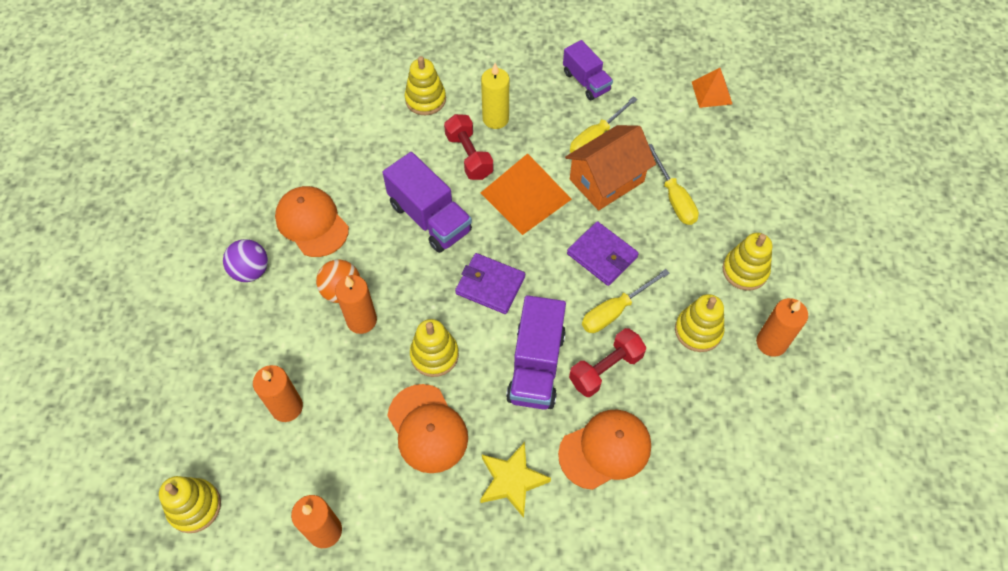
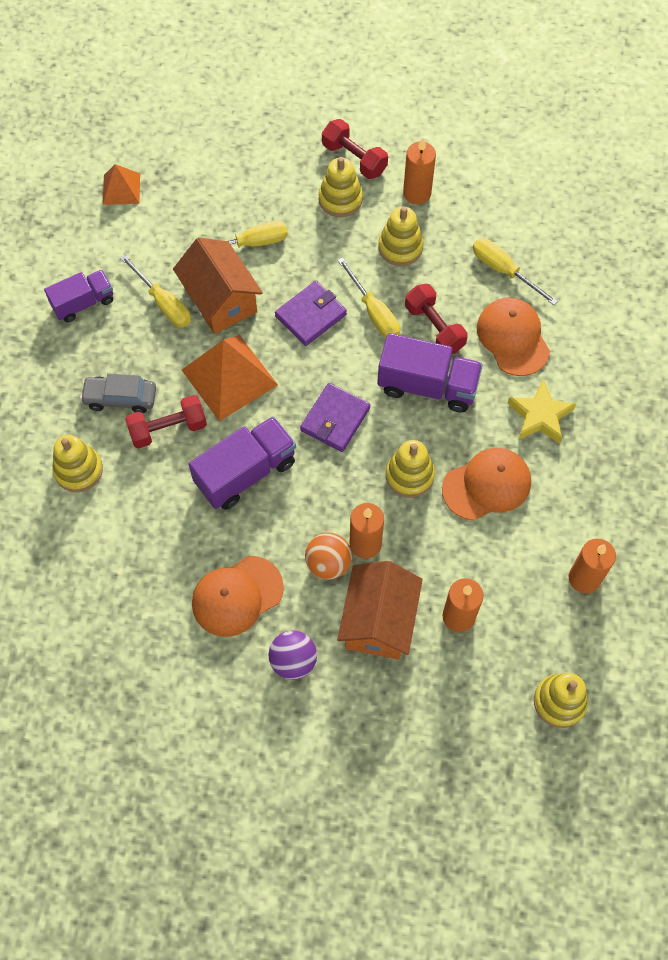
camera: 85 degrees left, 5 degrees up
yellow candle [481,63,509,129] -> grey car [80,374,156,413]
none -> red dumbbell [322,119,388,179]
none -> orange house [337,561,423,660]
none -> yellow screwdriver [473,238,558,305]

